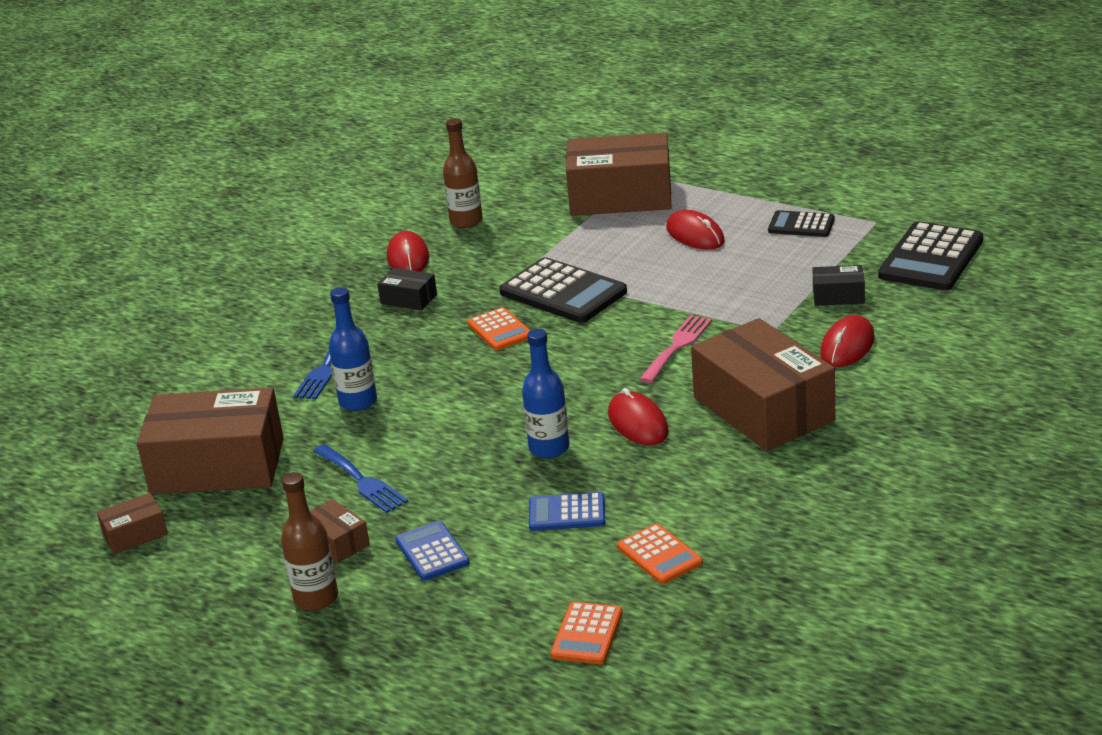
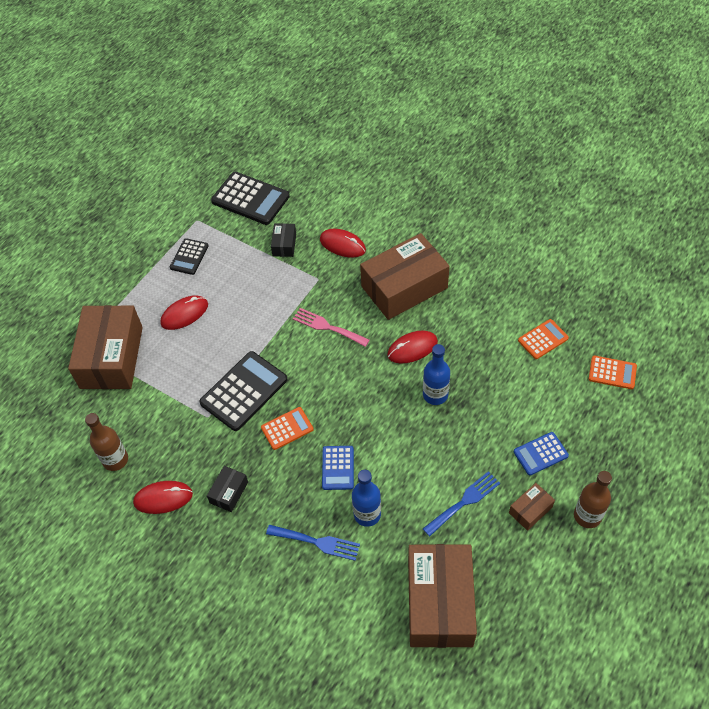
camera: 90 degrees left, 25 degrees up
brown box [97,493,168,554] -> none
blue calculator [529,492,605,531] -> blue calculator moved to [322,446,354,490]

